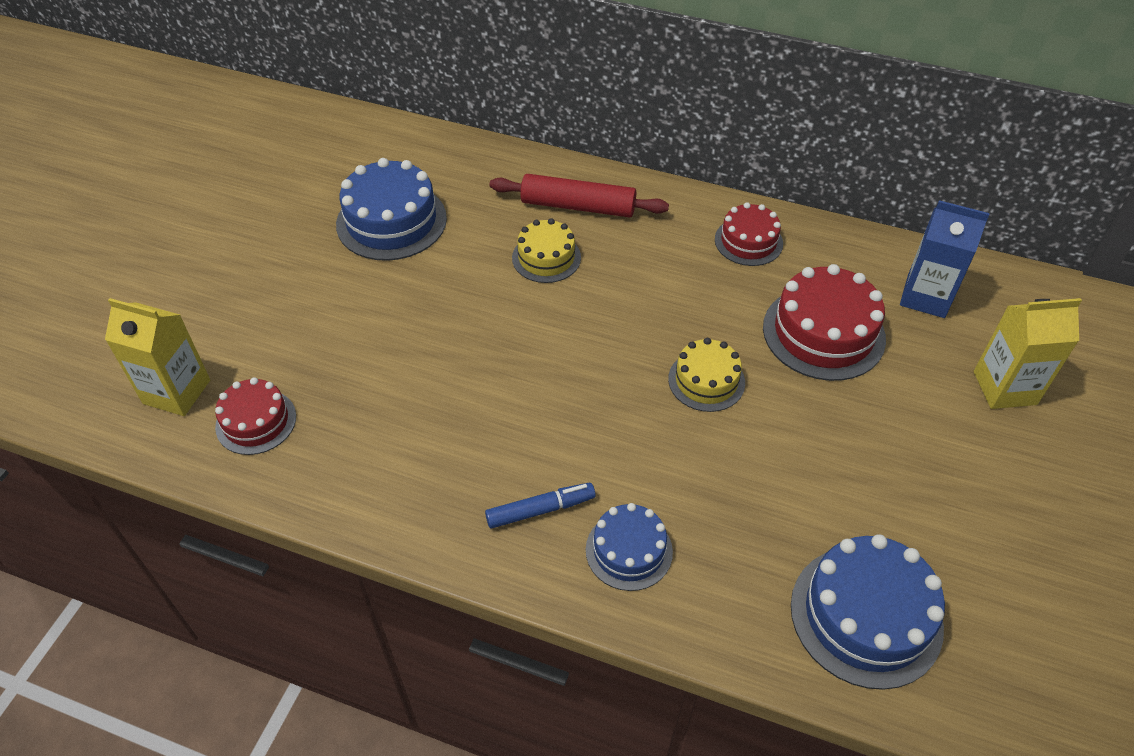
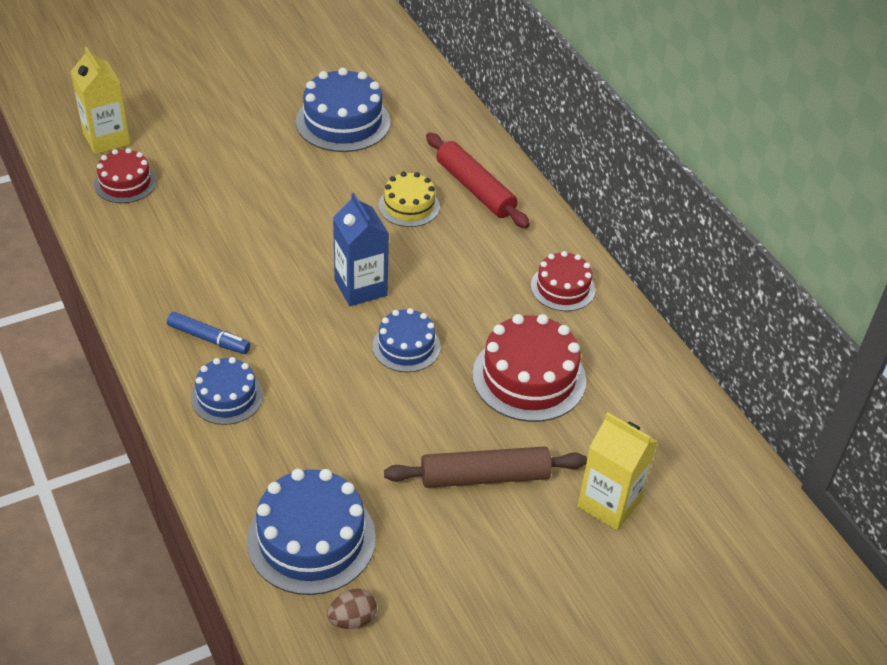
camera: 40 degrees right, 5 degrees down
yellow cake [668,338,745,412] -> blue cake [372,308,441,372]
blue carton [900,200,990,318] -> blue carton moved to [333,192,389,306]
none -> brown egg [327,589,377,629]
none -> brown rolling pin [384,446,587,488]

